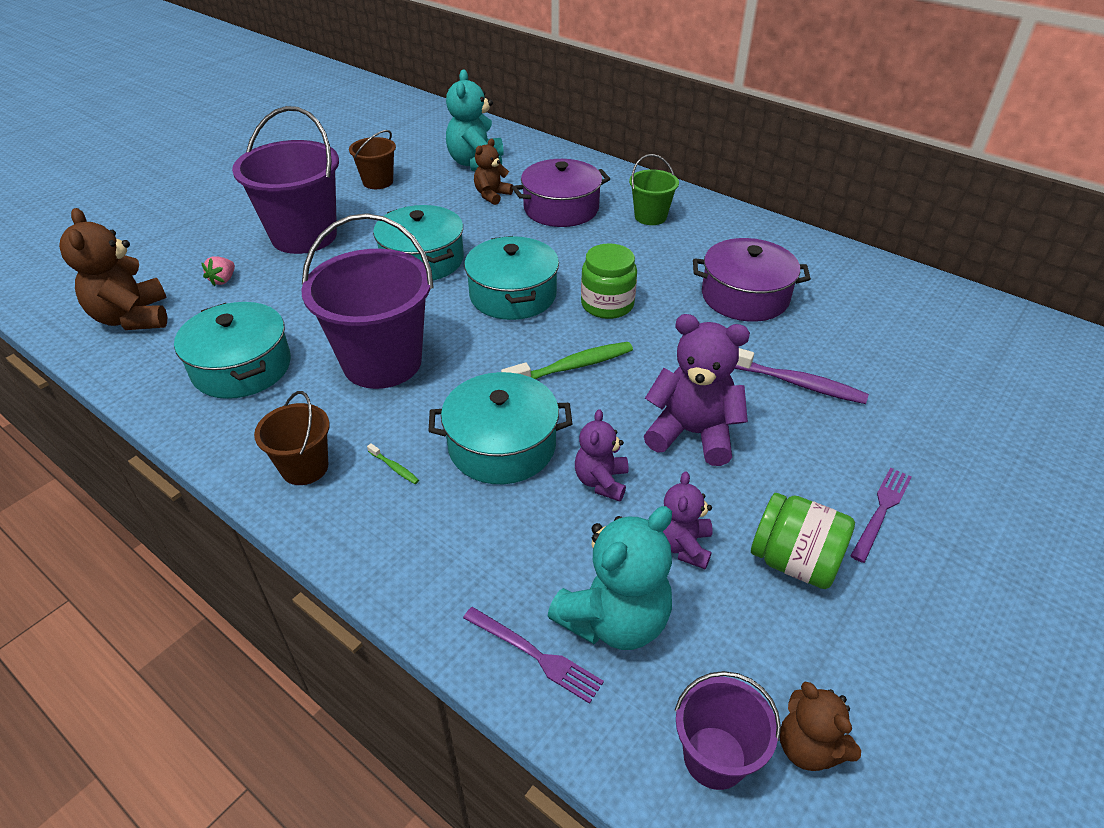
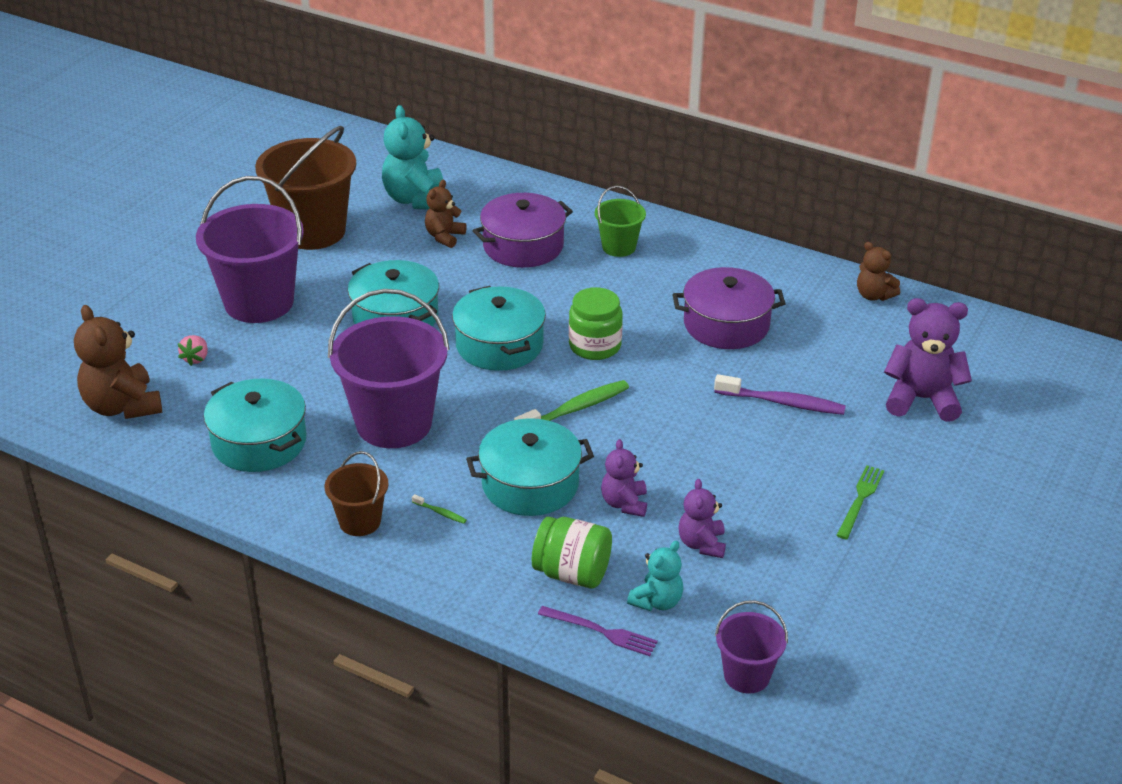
camera: 10 degrees left, 5 degrees down
brown bucket [349,130,396,189] -> brown bucket [255,126,356,250], size x1.94
turquoise teddy bear [547,506,672,650] -> turquoise teddy bear [627,541,683,611], size x0.59
purple teddy bear [644,314,750,466] -> purple teddy bear moved to [884,298,972,422]
green jar [751,493,855,589] -> green jar moved to [532,517,612,588]
brown teddy bear [780,682,861,771] -> brown teddy bear moved to [857,242,900,301]
purple fork [850,467,912,563] -> green fork [836,465,884,540]

